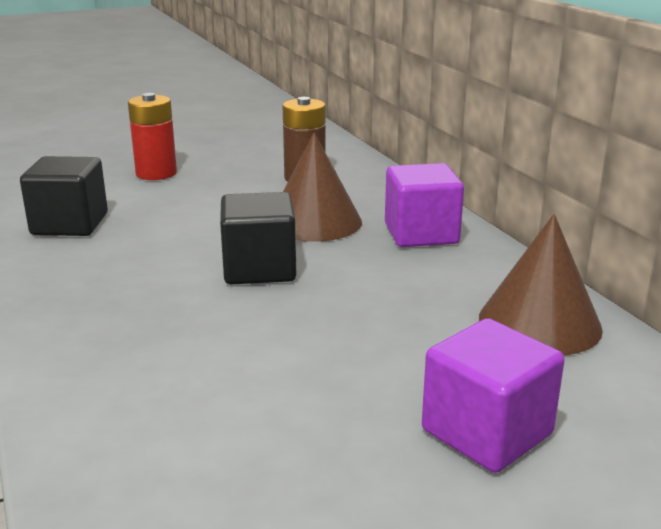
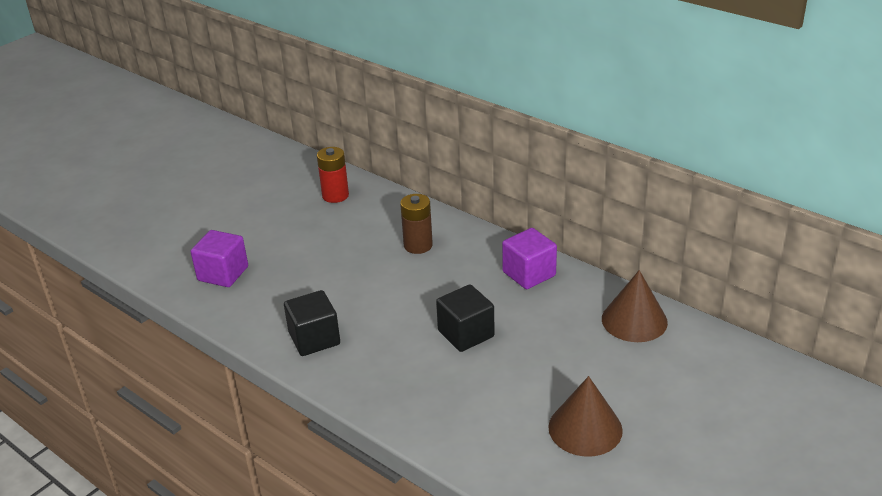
camera: 25 degrees left, 10 degrees up
red battery [128,93,177,180] -> red battery moved to [317,147,349,203]
brown cone [283,132,362,242] -> brown cone moved to [548,376,623,457]
purple cube [422,318,565,473] -> purple cube moved to [191,230,248,287]

